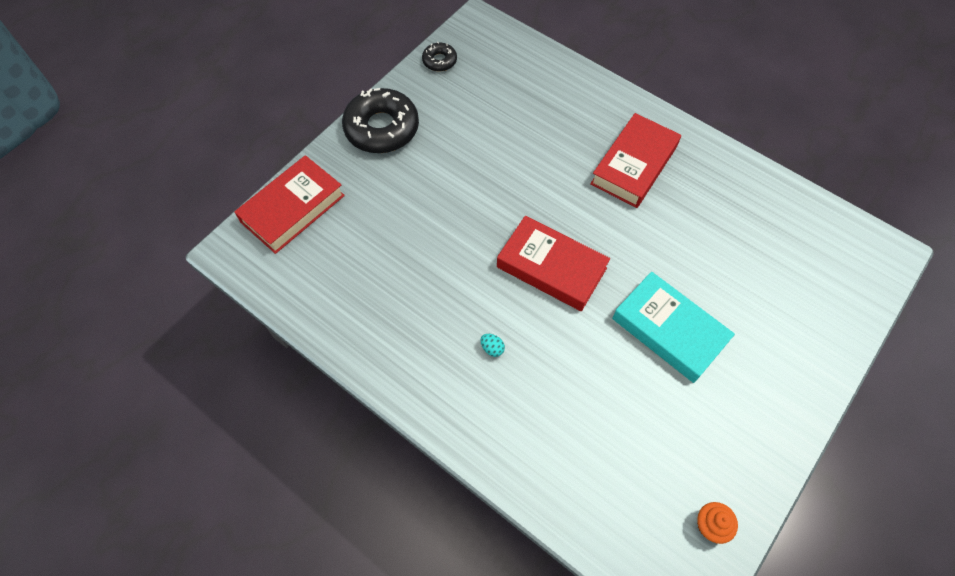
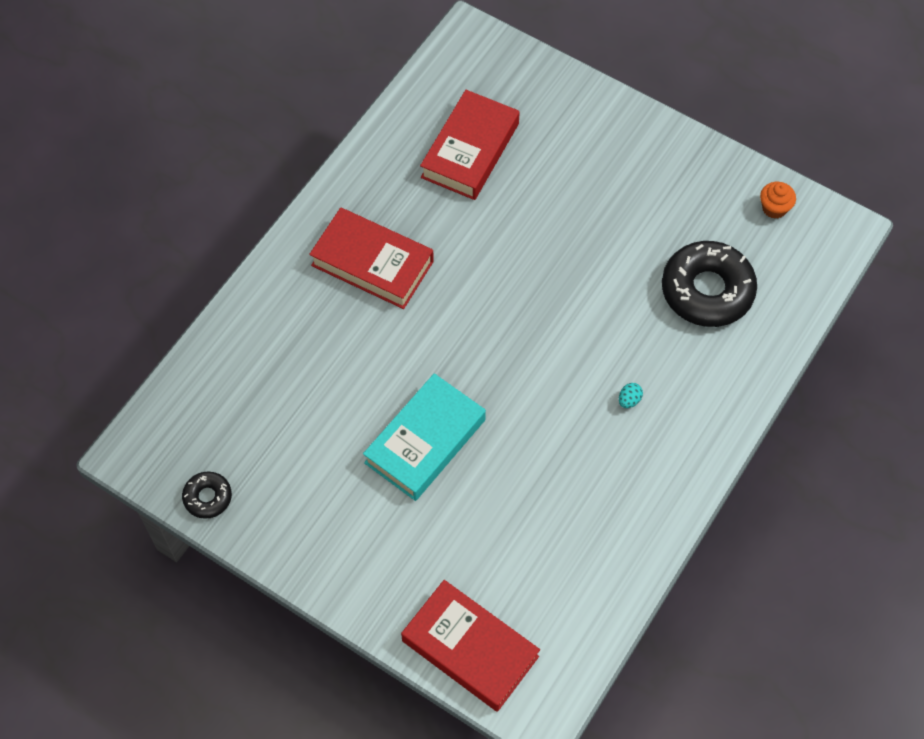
camera: 95 degrees left, 0 degrees up
black donut [342,88,419,153] -> black donut moved to [662,241,757,327]
red book [497,216,610,311] -> red book moved to [420,90,520,200]
turquoise book [612,272,735,383] -> turquoise book moved to [363,373,486,501]

